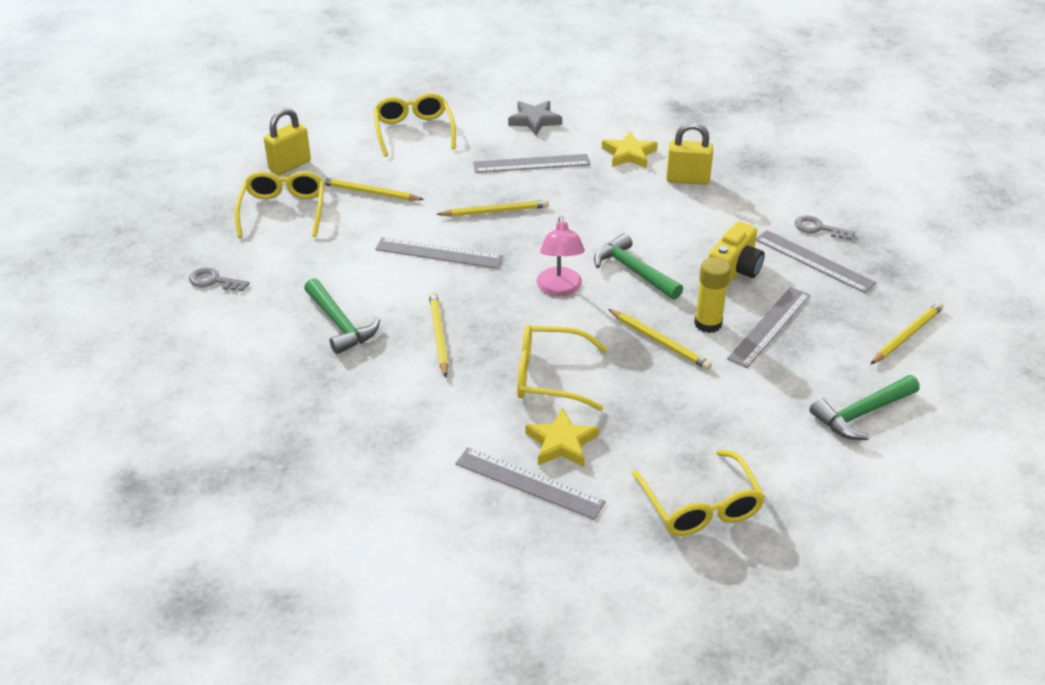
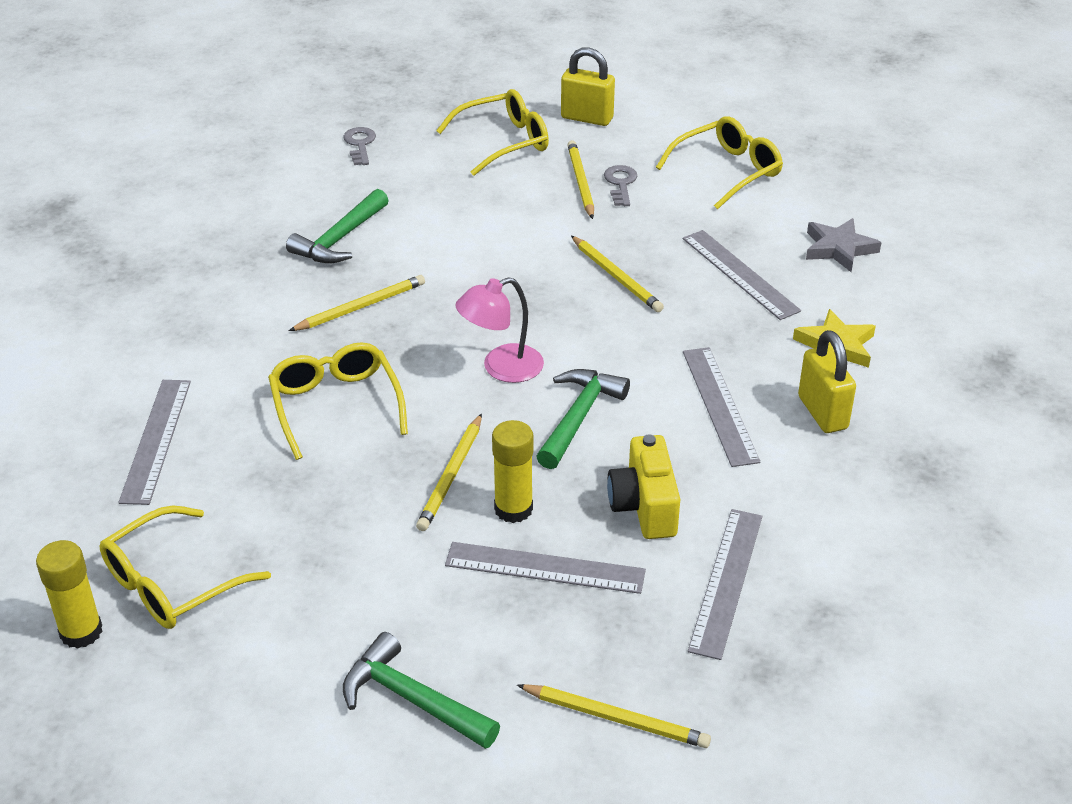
camera: 65 degrees right, 0 degrees up
grey ruler [375,237,503,269] -> grey ruler moved to [683,347,760,467]
yellow star [525,408,599,467] -> none
yellow camera [708,222,765,286] -> yellow camera turned 75 degrees clockwise [607,435,680,539]
grey key [795,215,855,240] -> grey key moved to [604,165,637,206]
none -> yellow glue stick [36,540,103,649]

